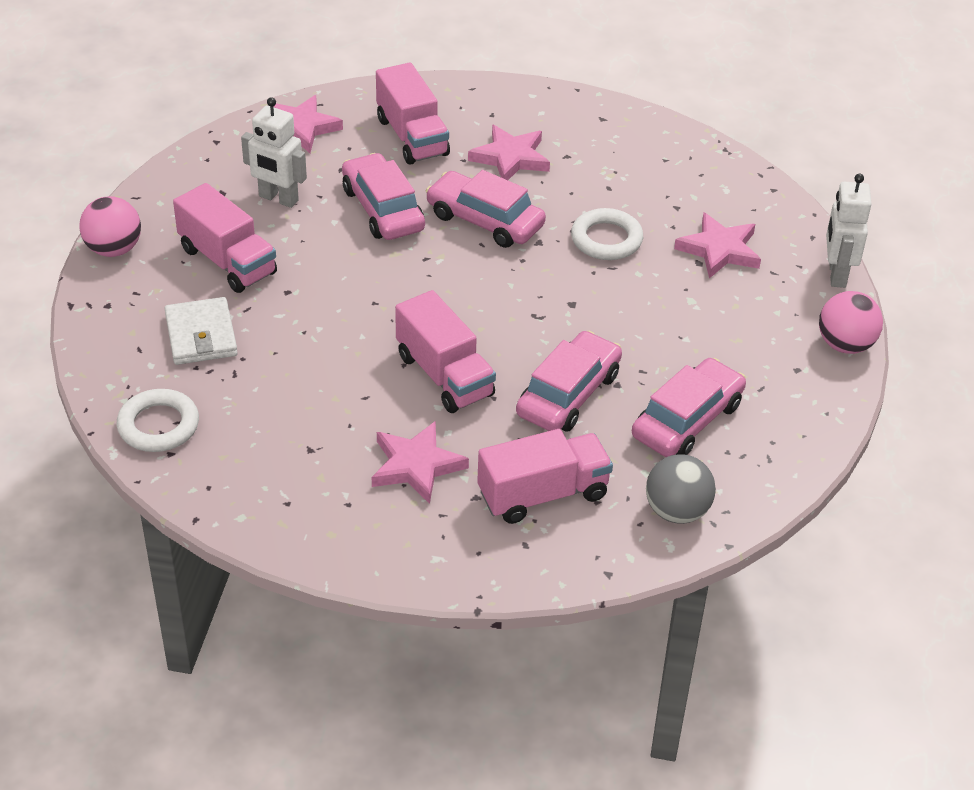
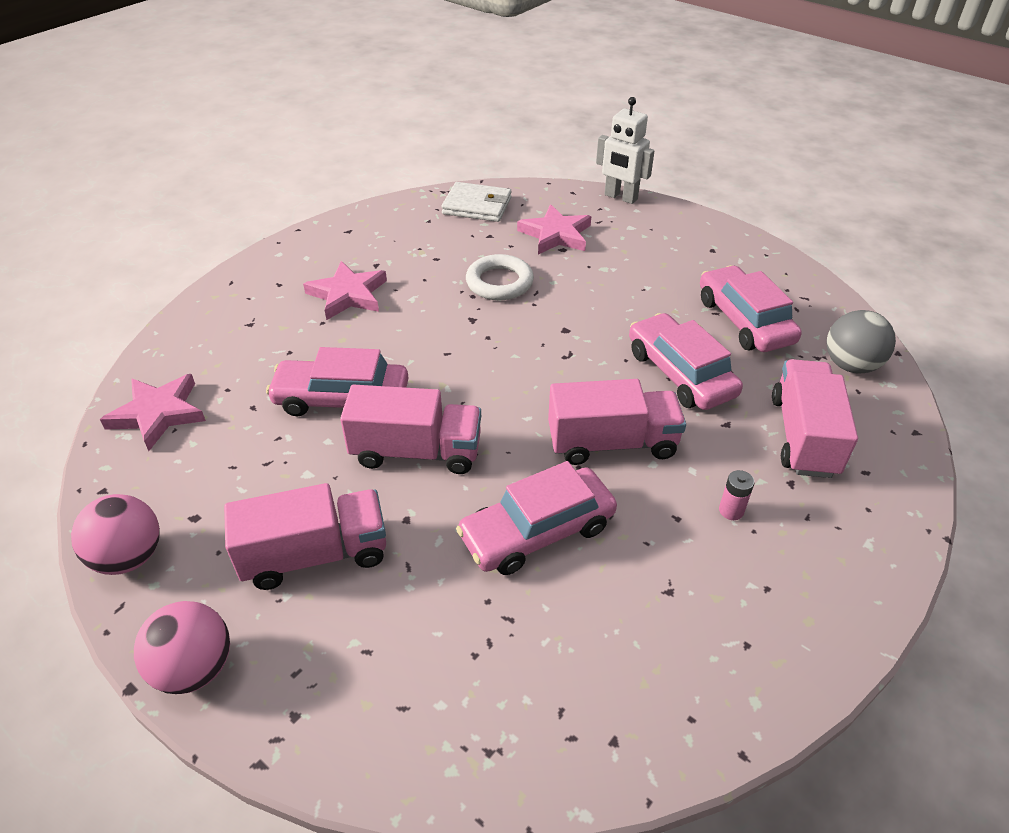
camera: 60 degrees left, 0 degrees up
white ring [117,389,199,452] -> none
white wallet [164,297,238,365] -> white wallet moved to [441,182,512,222]
white robot [241,97,307,208] -> none
pink star [372,421,469,504] -> pink battery [719,470,754,520]
pink truck [376,62,450,165] -> pink truck moved to [340,385,481,474]
pink car [426,170,546,248] -> pink car moved to [456,461,617,575]
pink ball [819,291,883,354] -> pink ball moved to [71,494,160,575]

